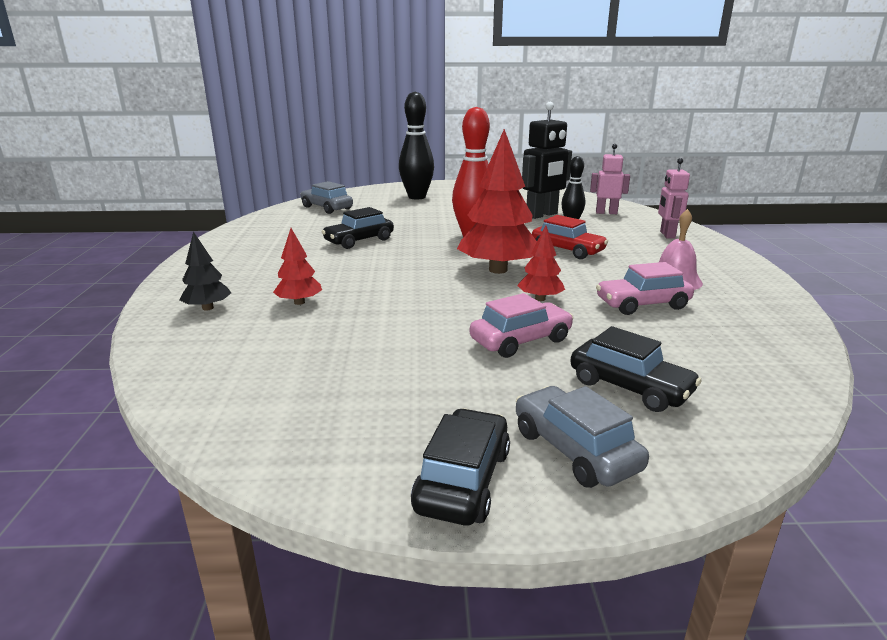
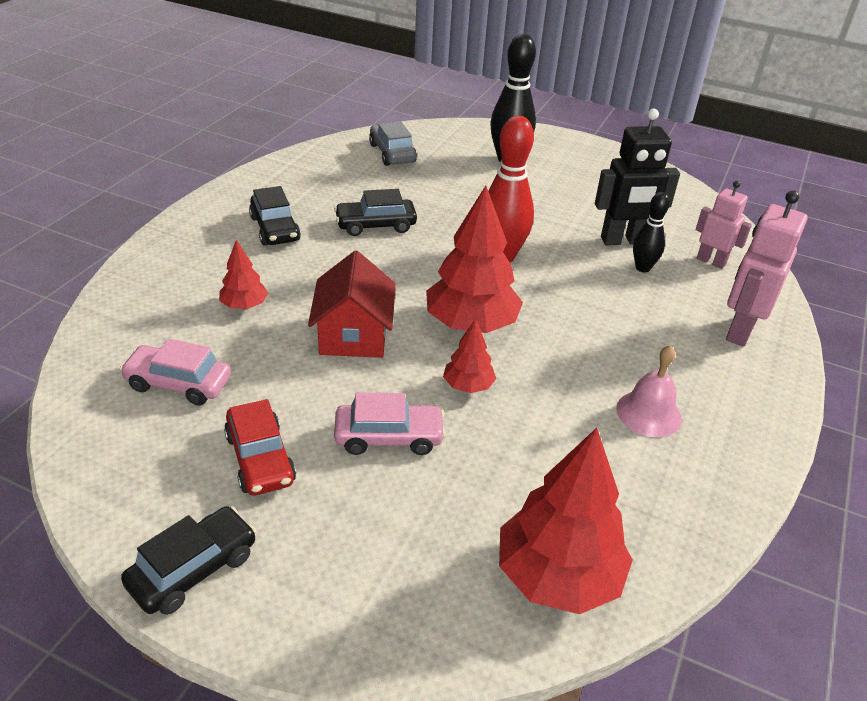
camera: 25 degrees right, 15 degrees up
black tree [179,231,231,311] -> none
grey car [516,386,649,488] -> none
red car [532,215,608,259] -> red car moved to [224,399,296,496]
black car [570,326,701,412] -> black car moved to [249,186,301,246]
pink car [596,262,694,315] -> pink car moved to [120,339,231,405]
pink robot [658,158,690,239] -> pink robot [726,190,807,347], size x1.57
none -> red house [308,251,396,358]
none -> red tree [499,428,633,614]

